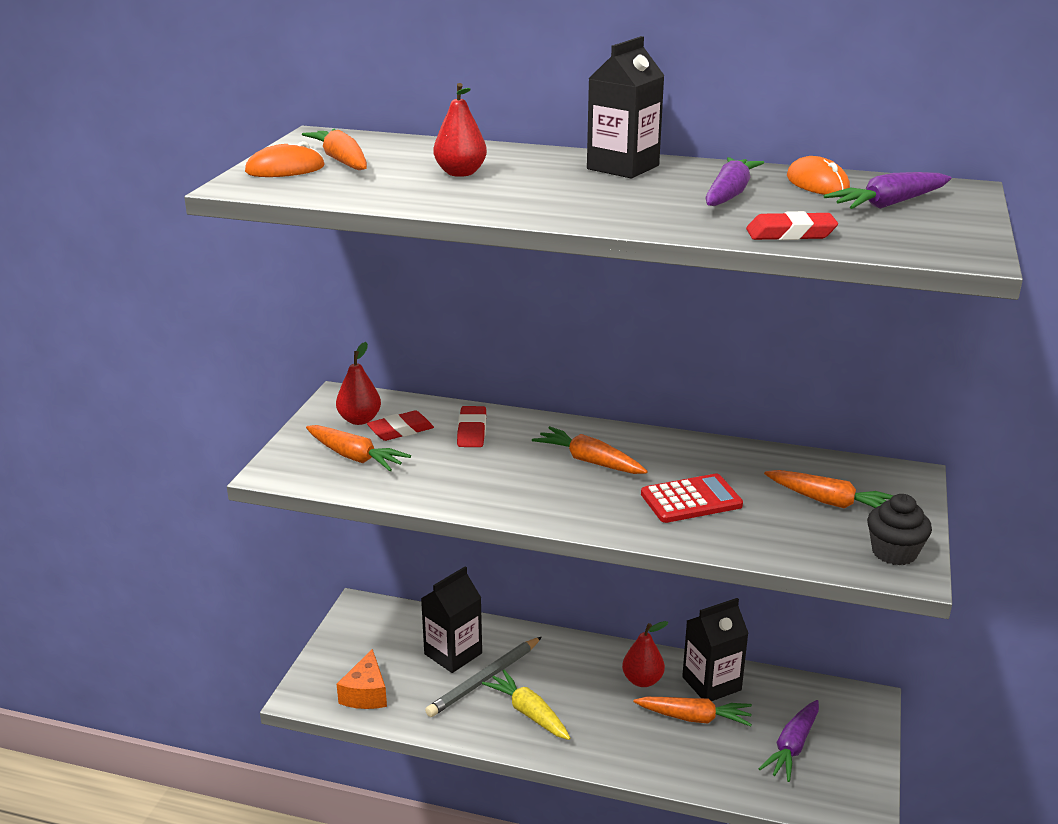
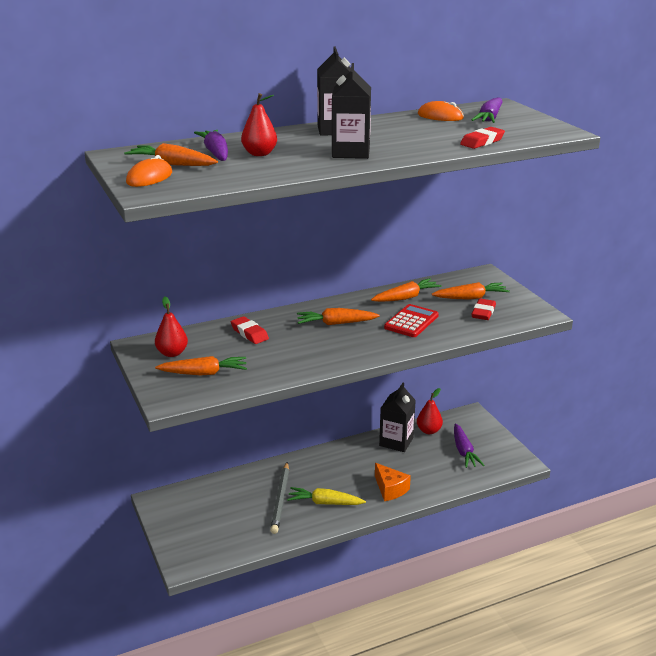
camera: 40 degrees left, 0 degrees up
orange cheese [337,649,387,709] -> orange cheese moved to [375,463,411,501]
red eraser [367,411,434,441] -> red eraser moved to [471,298,496,320]
black carton [421,567,482,673] -> black carton moved to [332,63,371,159]
red pear [622,621,668,687] -> red pear moved to [417,388,443,434]
orange carrot [634,697,752,726] -> orange carrot moved to [371,278,442,302]
purple carrot [705,157,764,206] -> purple carrot moved to [194,130,228,161]
black cupcake [867,494,932,566] -> none

